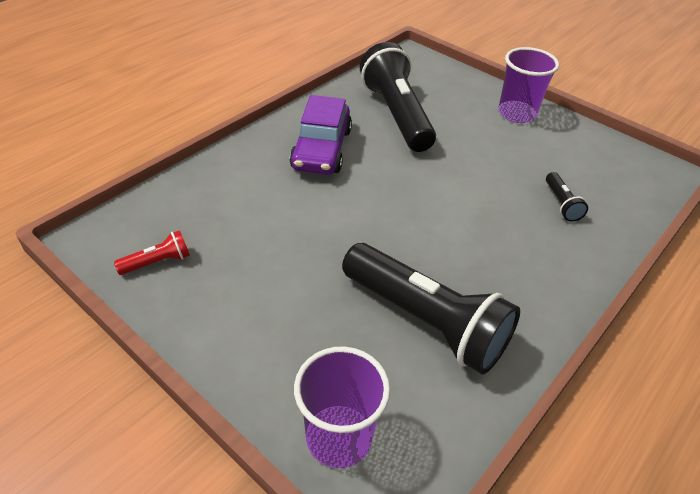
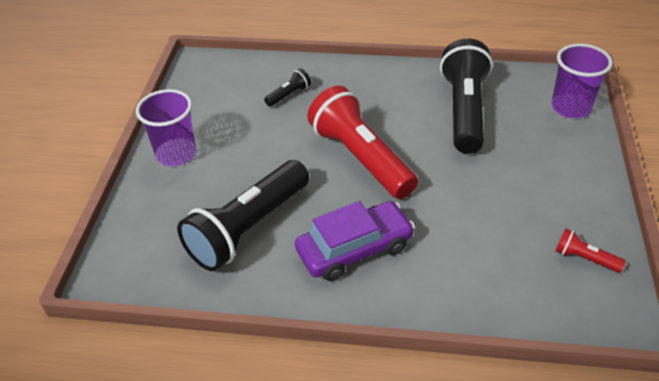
camera: 120 degrees left, 0 degrees up
none -> red flashlight [307,86,418,199]

